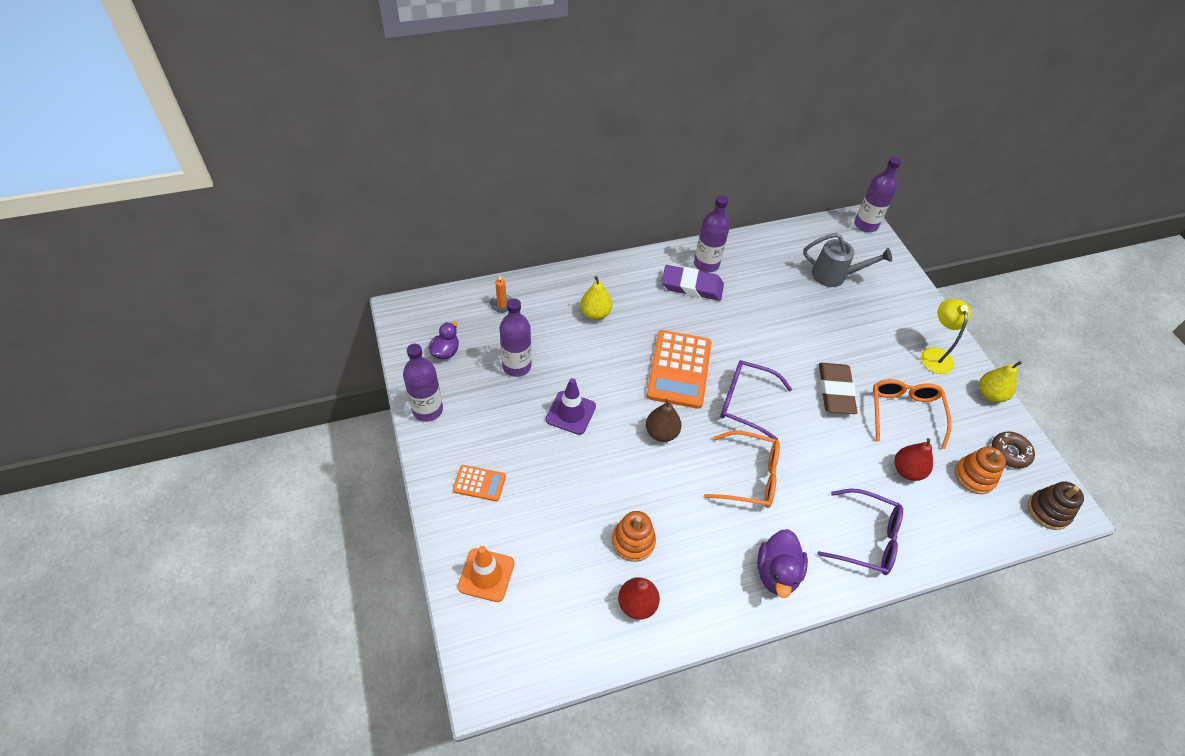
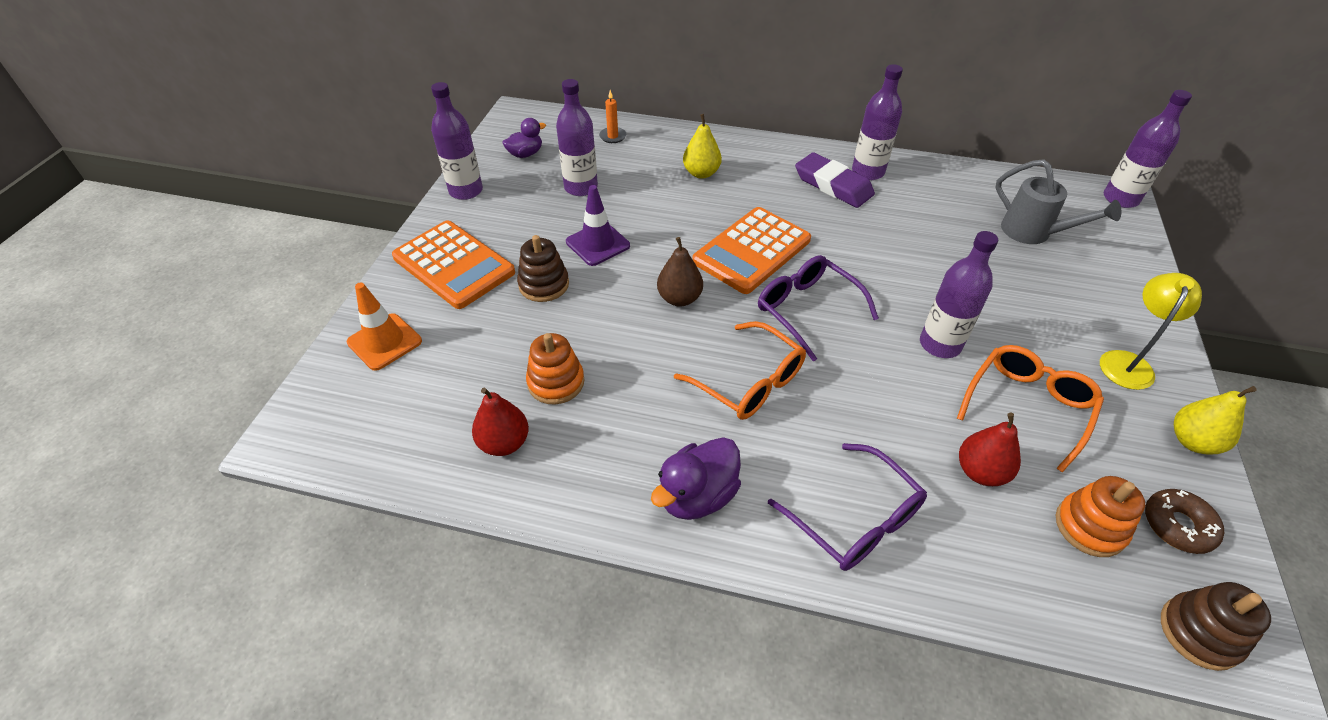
camera: 35 degrees right, 5 degrees down
orange calculator [453,465,506,501] -> orange calculator [392,221,515,309], size x2.01
brown eraser [819,363,857,414] -> purple bottle [920,231,998,358]
none -> brown stacking toy [517,235,569,302]

